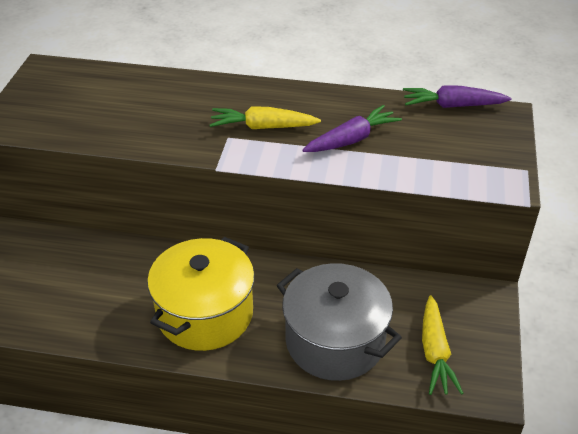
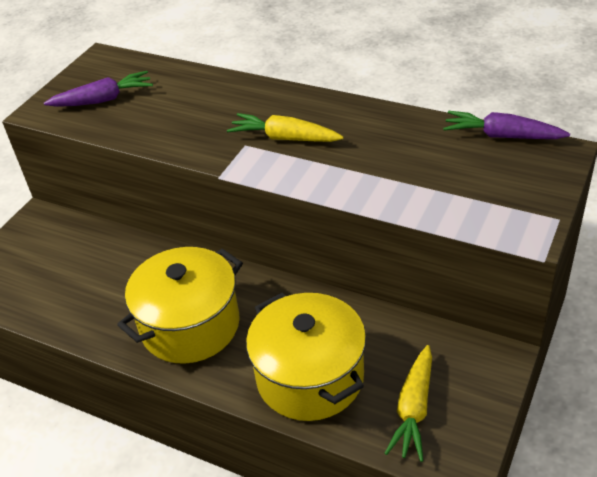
camera: 20 degrees right, 0 degrees up
grey pot [277,263,402,381] -> yellow pot [246,293,366,421]
purple carrot [303,105,402,152] -> purple carrot moved to [44,71,153,107]

